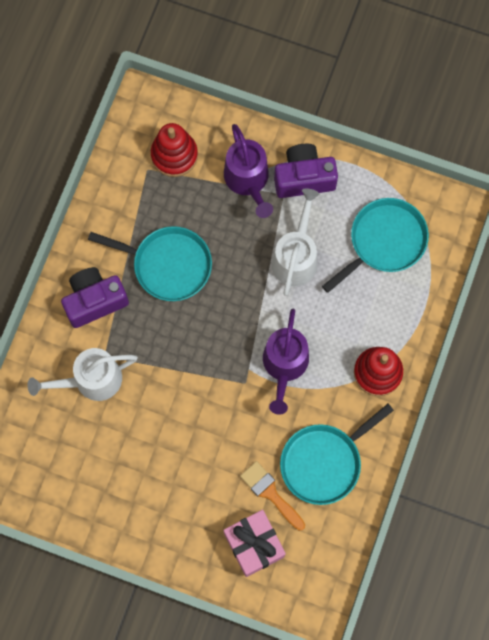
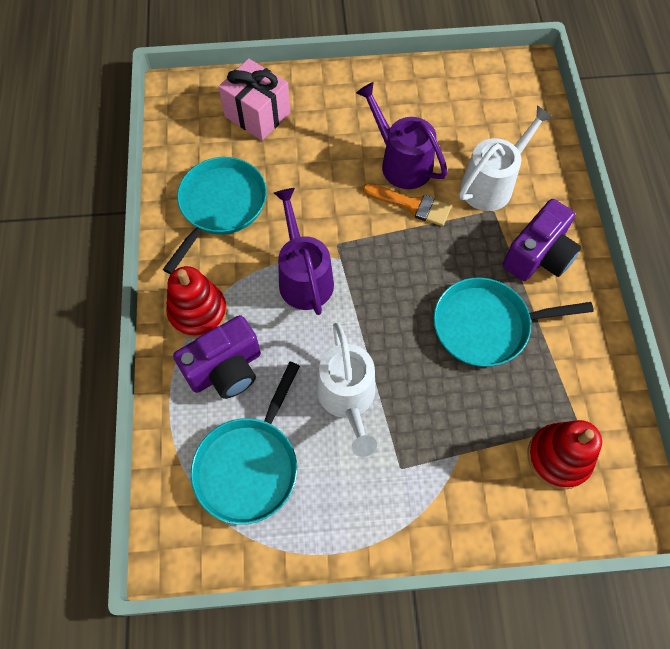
camera: 155 degrees right, 10 degrees down
purple watering can [224,124,273,218] -> purple watering can moved to [356,82,448,189]
orange brush [240,461,305,531] -> orange brush moved to [363,183,452,226]
purple camera [274,144,338,198] -> purple camera moved to [173,315,261,399]

